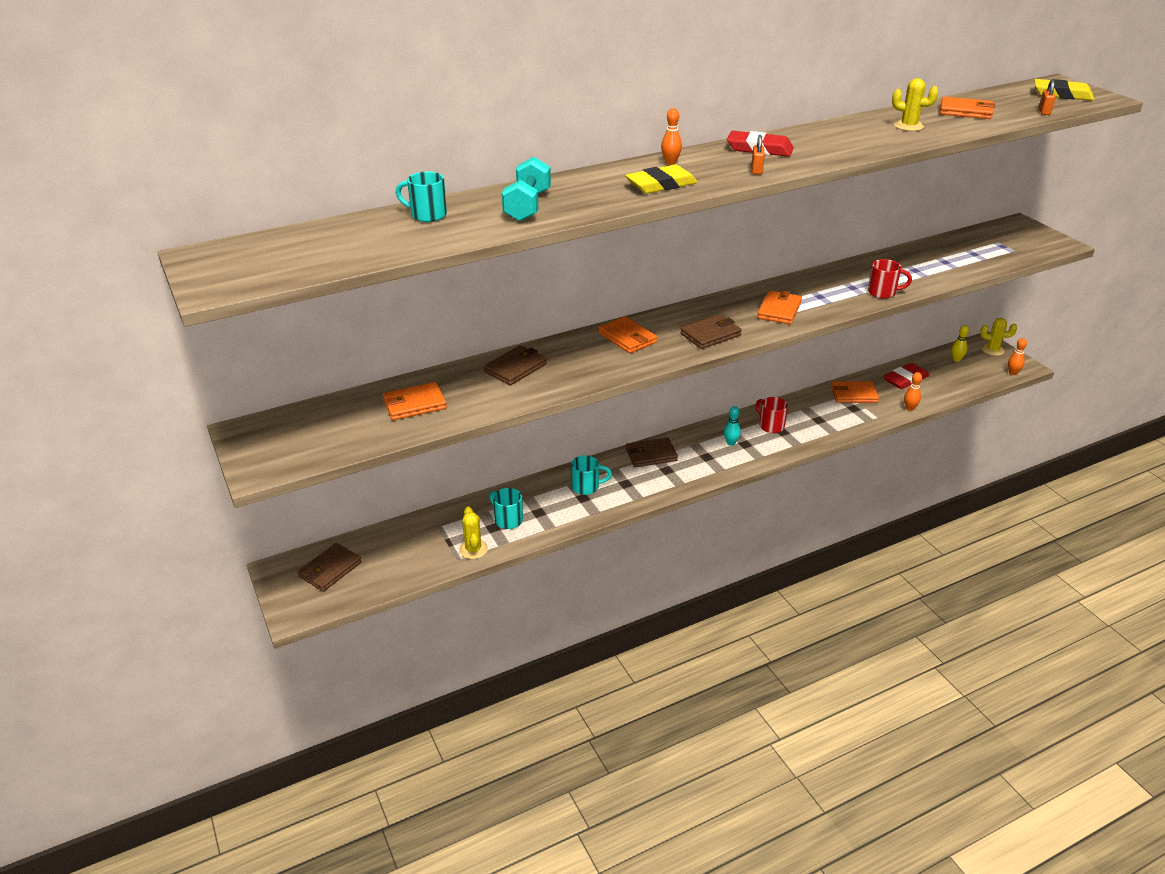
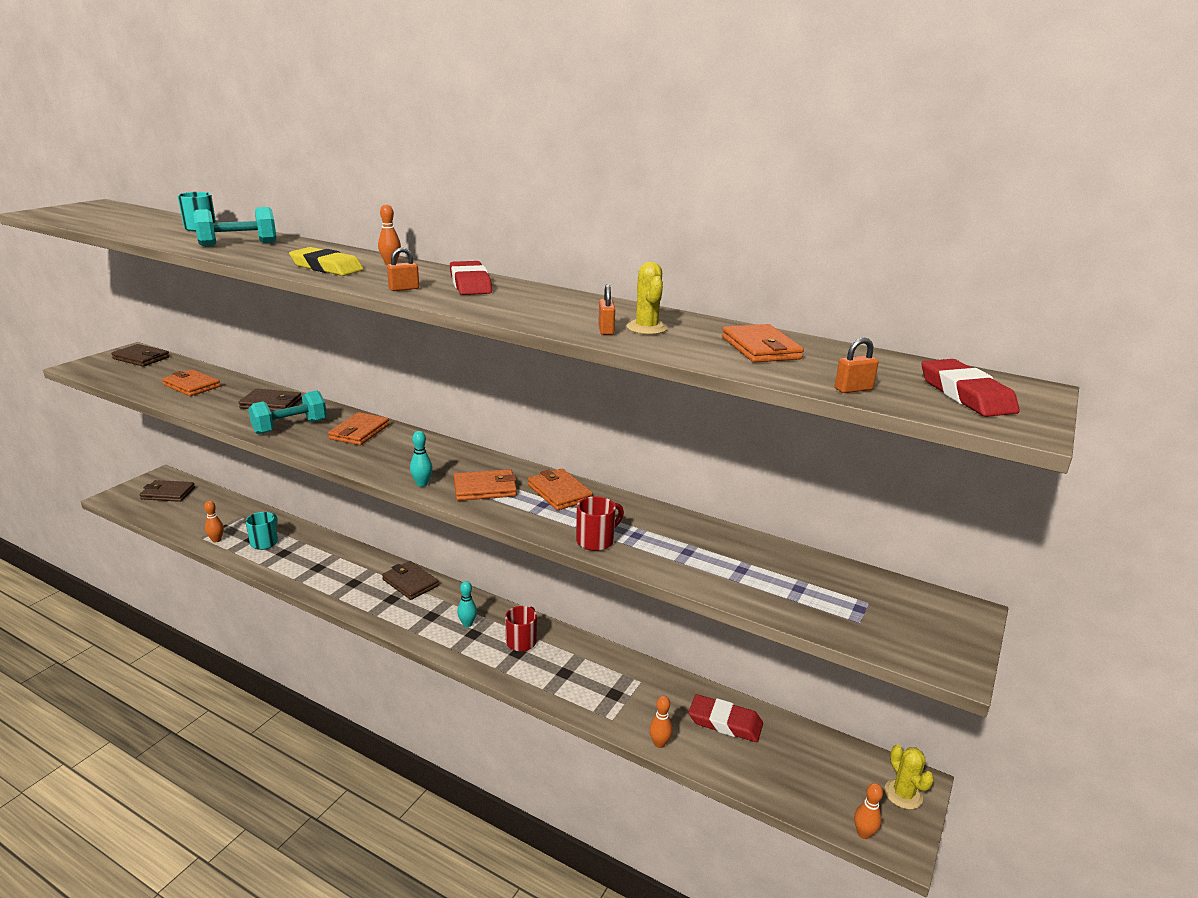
camera: 55 degrees right, 10 degrees down
yellow cactus [459,507,488,559] -> orange bowling pin [204,501,224,543]
turquoise mug [571,455,612,495] -> none
brown wallet [680,314,742,349] -> brown wallet moved to [111,344,169,367]
orange wallet [831,381,879,403] -> orange wallet moved to [528,469,593,511]
red mug [868,259,912,299] -> red mug turned 105 degrees counterclockwise [576,496,624,551]
yellow bowling pin [951,325,969,362] -> none
yellow eraser [1034,79,1094,101] -> red eraser [922,359,1020,417]
none -> turquoise dumbbell [248,390,327,434]
none -> turquoise bowling pin [410,431,432,487]
none -> orange padlock [598,284,615,335]

